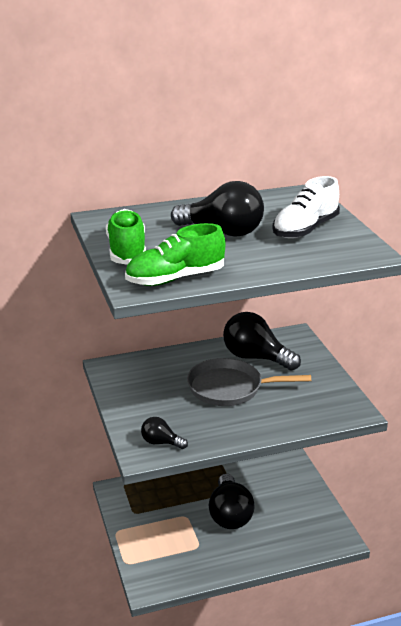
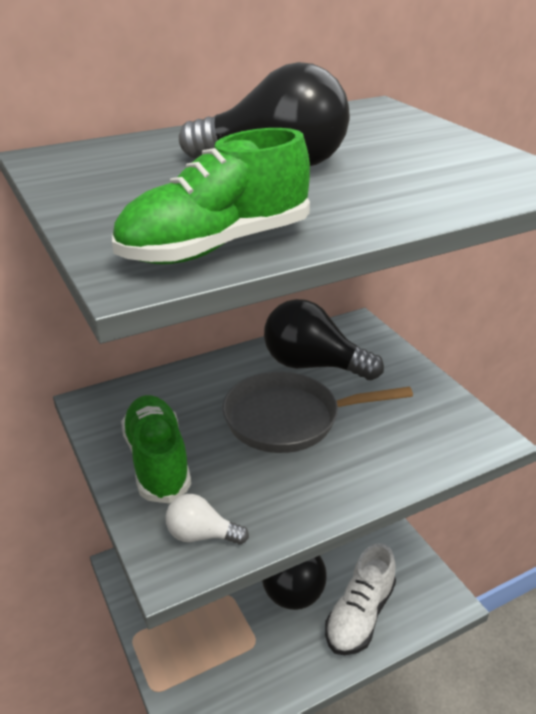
camera: 10 degrees left, 5 degrees up
green shoe [106,209,146,265] -> green shoe moved to [121,395,191,503]
black light bulb [141,417,188,449] -> white light bulb [165,494,249,544]
white shoe [272,176,340,239] -> white shoe moved to [325,543,396,655]

